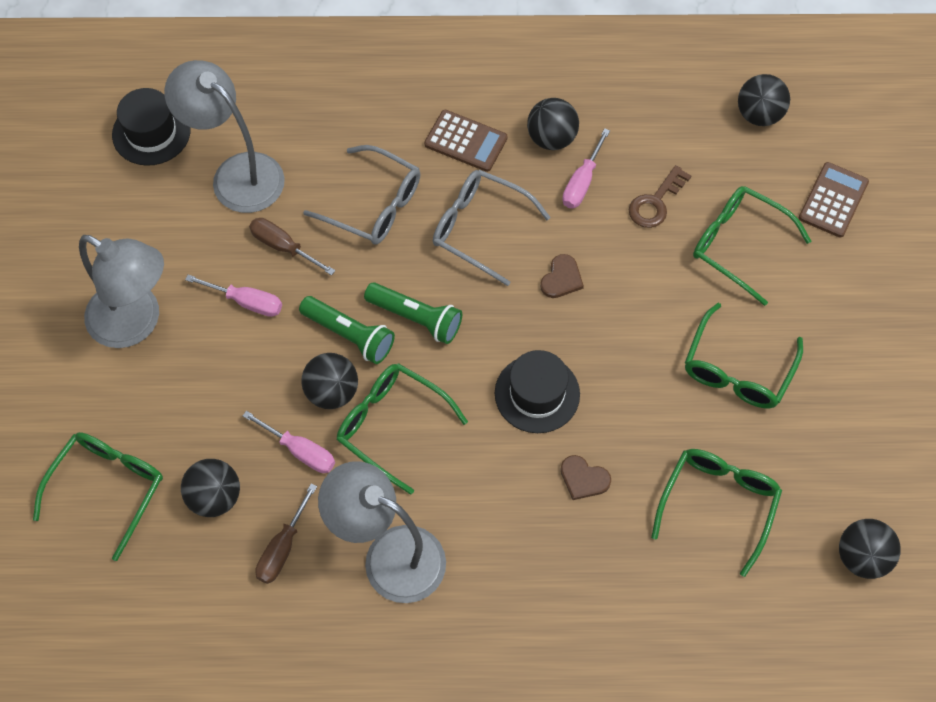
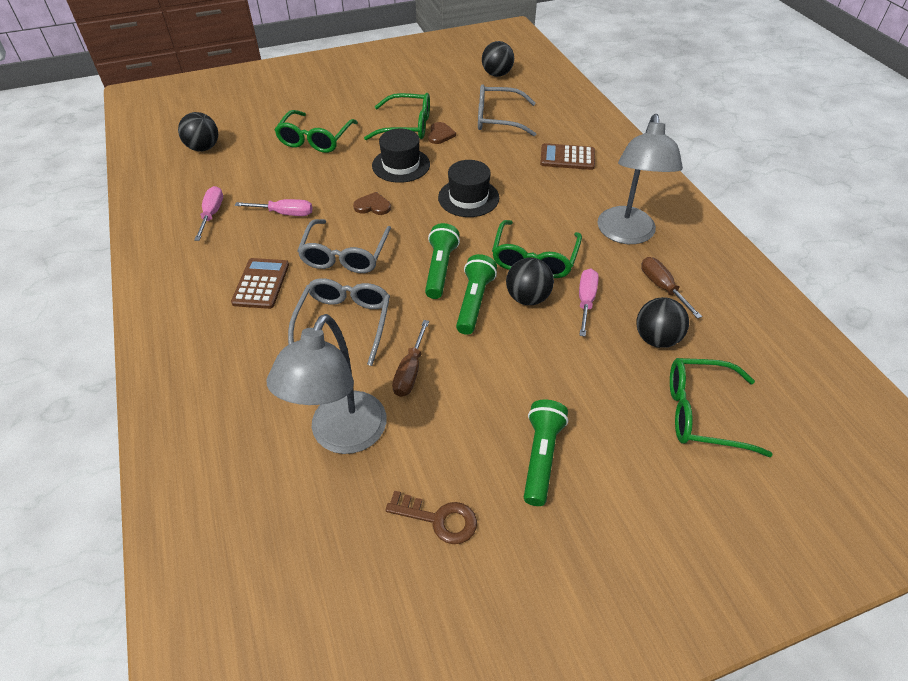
camera: 110 degrees left, 15 degrees down
grey lamp [79,235,164,348] -> green flashlight [524,400,568,506]
black hat [112,88,191,166] -> black hat moved to [372,129,430,183]
pink screwdriver [185,274,282,317] -> pink screwdriver moved to [194,186,223,241]
brown screwdriver [255,484,317,584] -> brown screwdriver turned 120 degrees counterclockwise [641,257,702,319]
black ball [527,98,579,150] -> none
brown heart [561,455,611,500] -> brown heart moved to [428,122,456,144]
brown key [629,165,692,228] -> brown key moved to [385,491,477,544]
green glasses [651,449,782,577] -> grey glasses [478,84,536,136]
brown calculator [799,162,869,238] -> brown calculator moved to [540,143,595,170]

